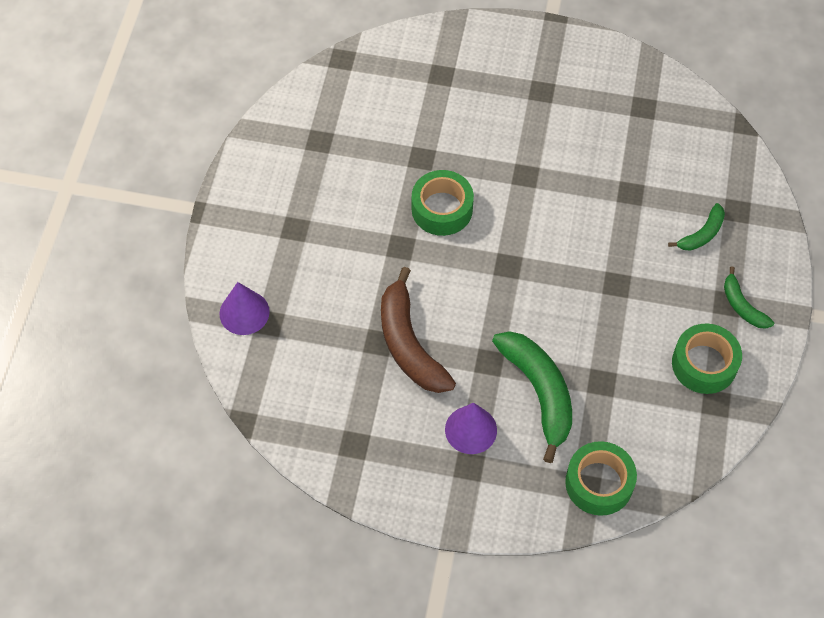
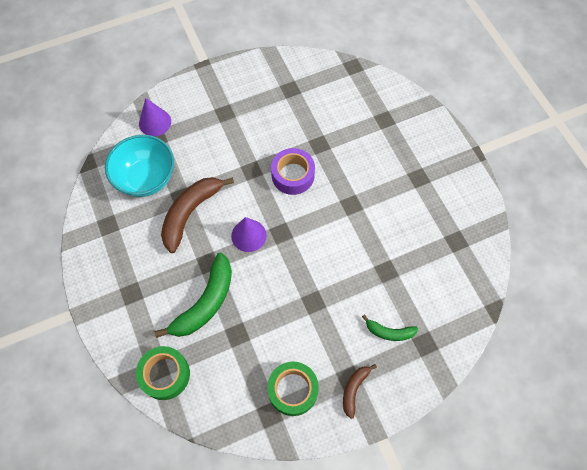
camera: 55 degrees right, 5 degrees up
green tape [412,170,474,236] -> purple tape [271,148,315,195]
purple cone [445,403,497,454] -> purple cone moved to [231,217,267,252]
green banana [724,266,774,329] -> brown banana [343,364,377,419]
none -> turquoise bowl [105,135,174,197]

